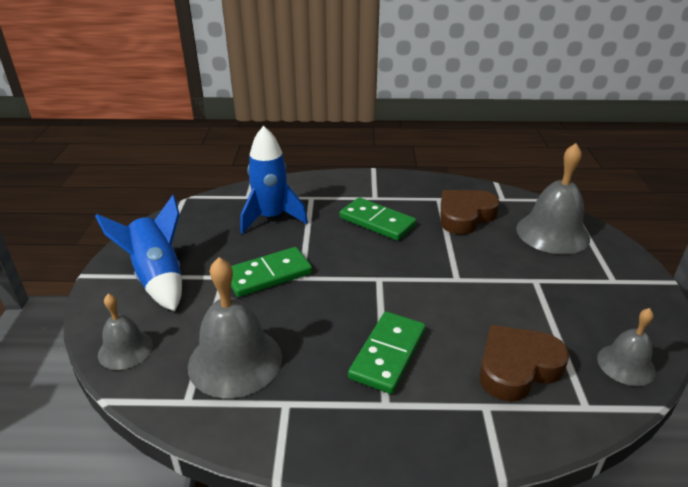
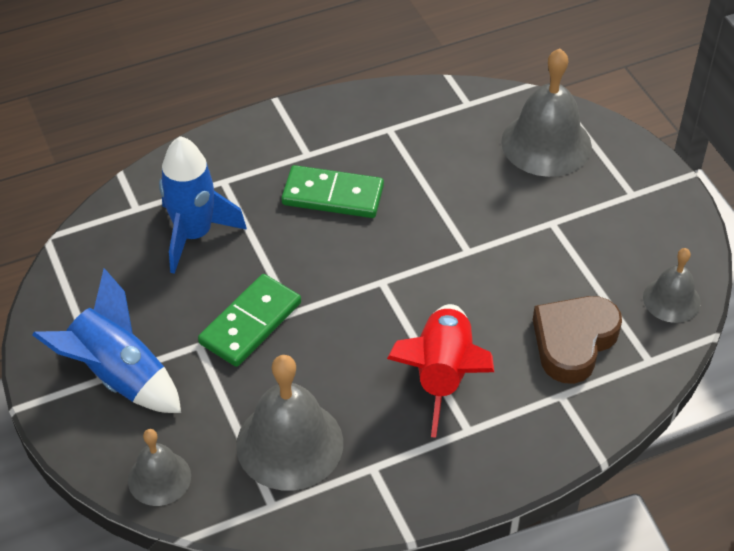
camera: 25 degrees left, 15 degrees up
green domino [348,312,426,394] -> red rocket [387,304,494,438]
brown heart [440,190,500,235] -> none

